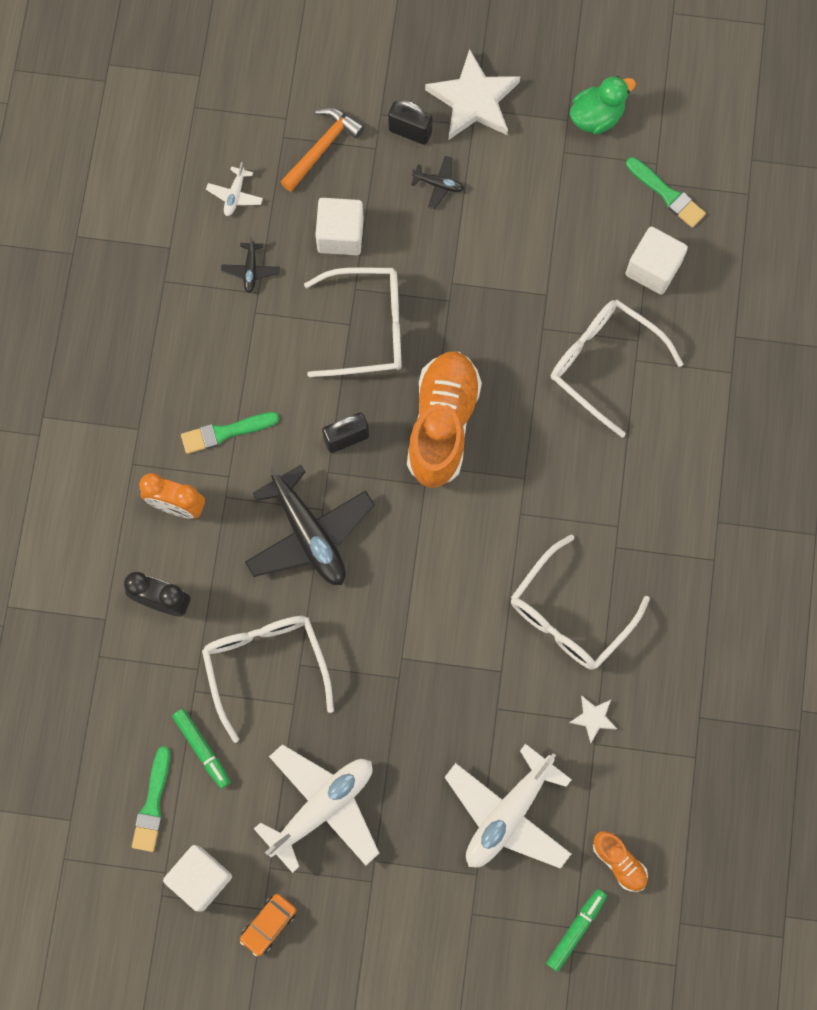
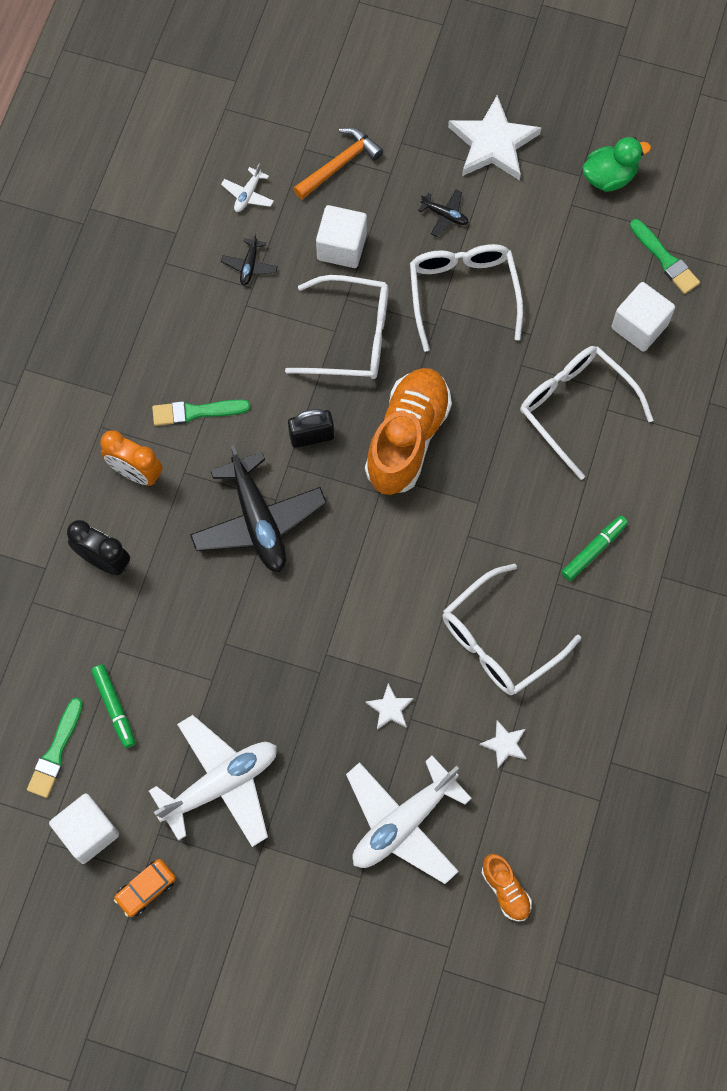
camera: 10 degrees right, 5 degrees down
white glasses [202,616,334,743] -> white glasses moved to [410,244,523,352]
black padlock [388,100,433,145] -> none
green marker [546,889,607,972] -> green marker moved to [561,515,628,581]
none -> white star [366,683,414,730]

